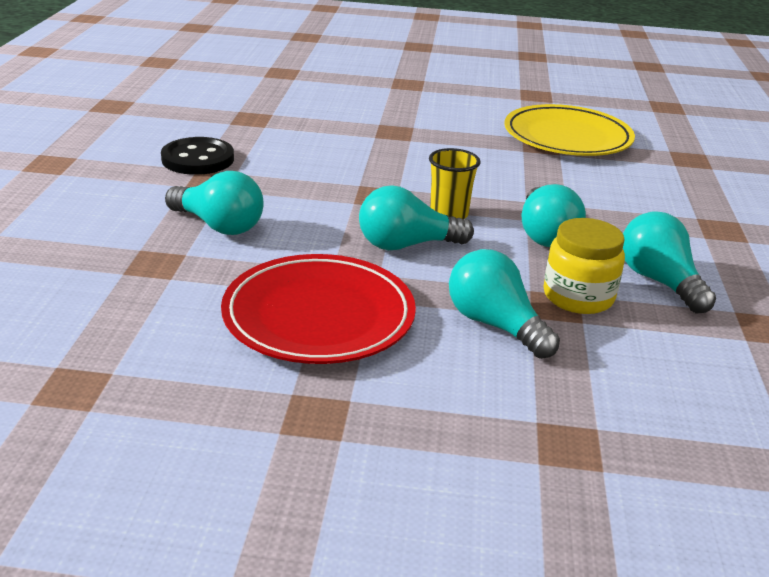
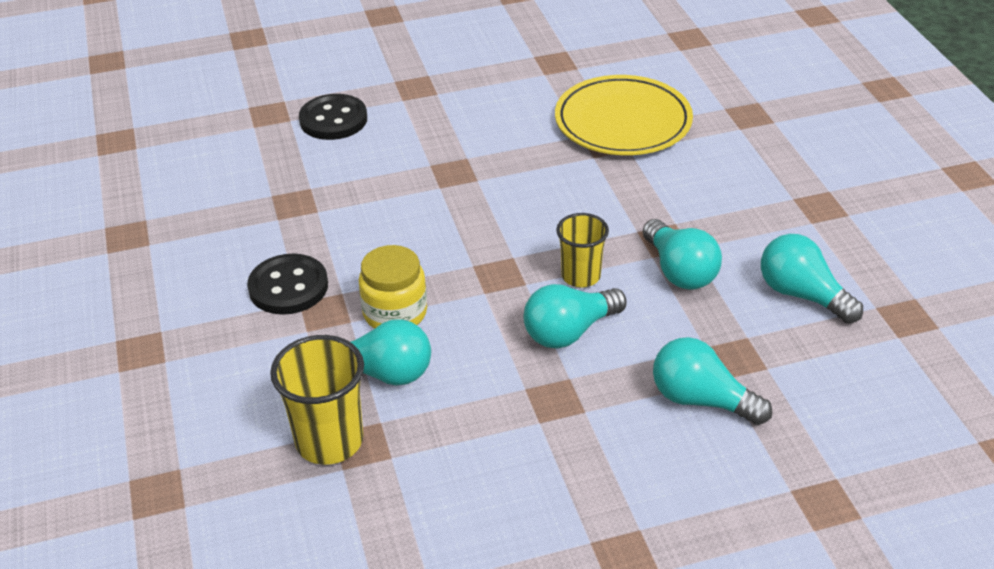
camera: 20 degrees left, 10 degrees up
red plate [221,254,416,364] -> none
yellow jar [544,218,625,314] -> yellow jar moved to [359,245,427,329]
none -> yellow cup [270,335,364,465]
none -> black button [299,94,367,140]

